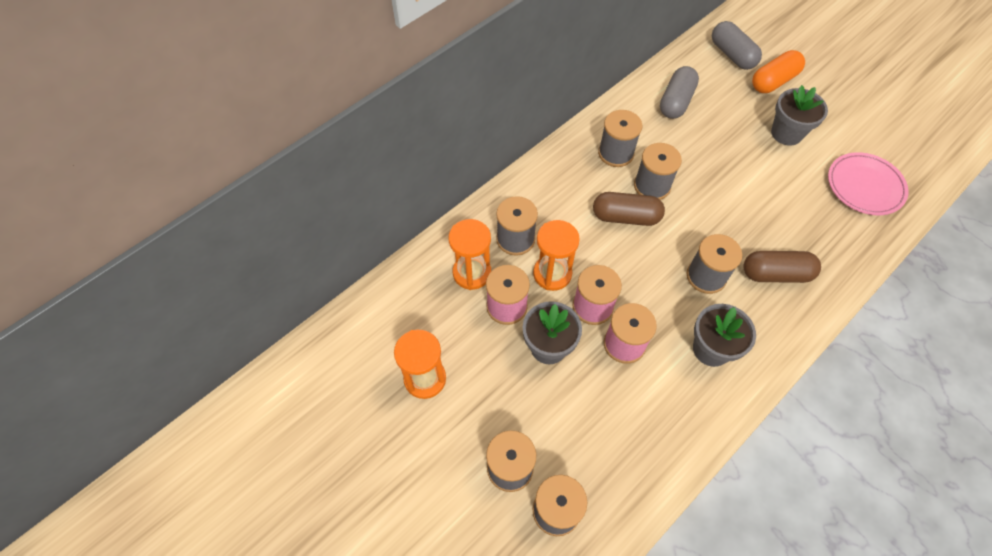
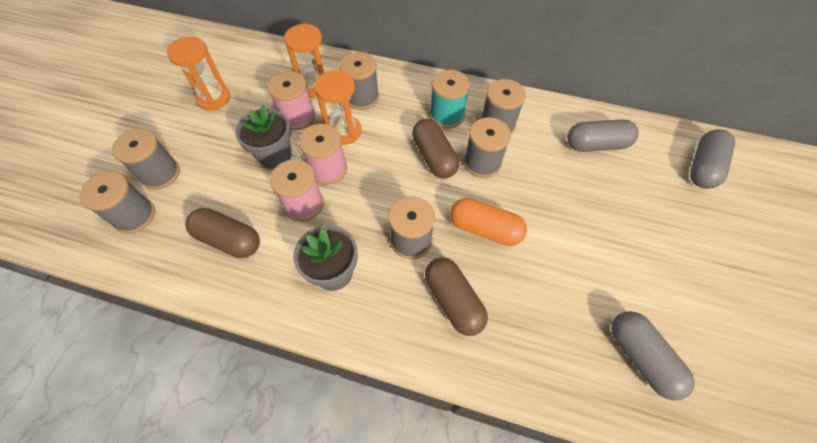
camera: 60 degrees right, 0 degrees up
orange capsule [752,50,805,93] -> orange capsule moved to [450,198,527,246]
grey flower pot [771,85,828,146] -> none
pink plate [828,152,909,215] -> grey capsule [611,311,695,400]
none -> brown capsule [186,208,260,258]
none -> turquoise spool [430,70,470,129]

